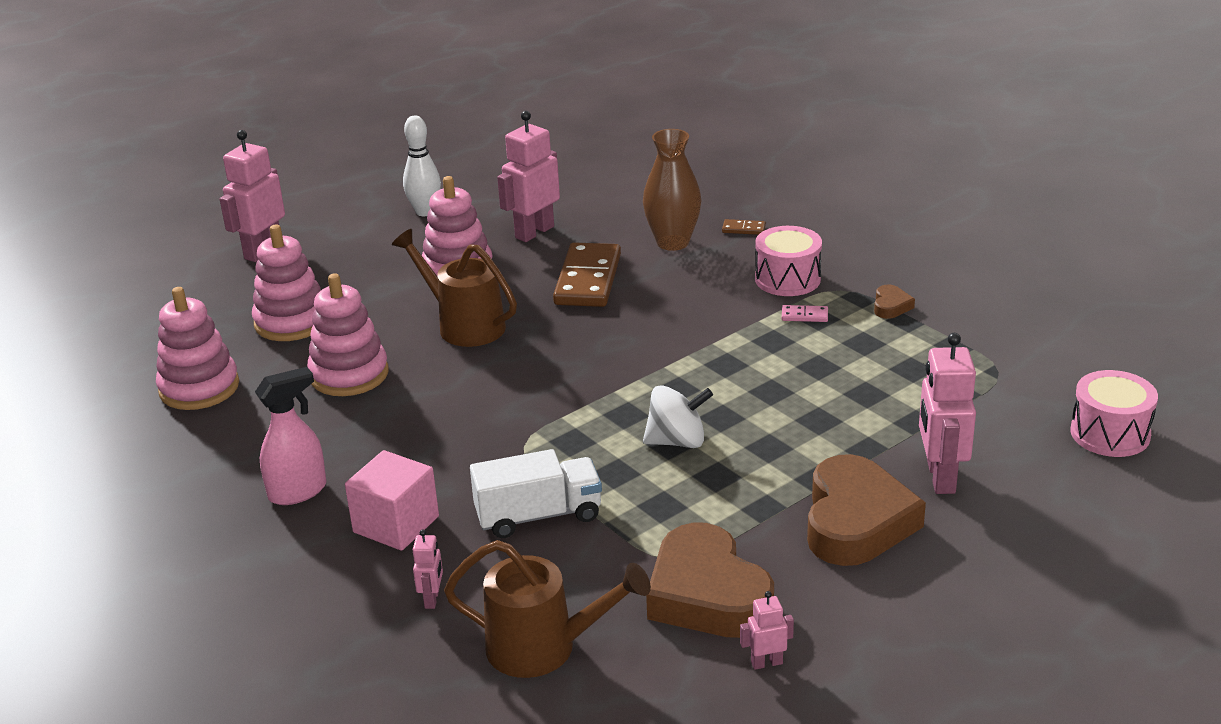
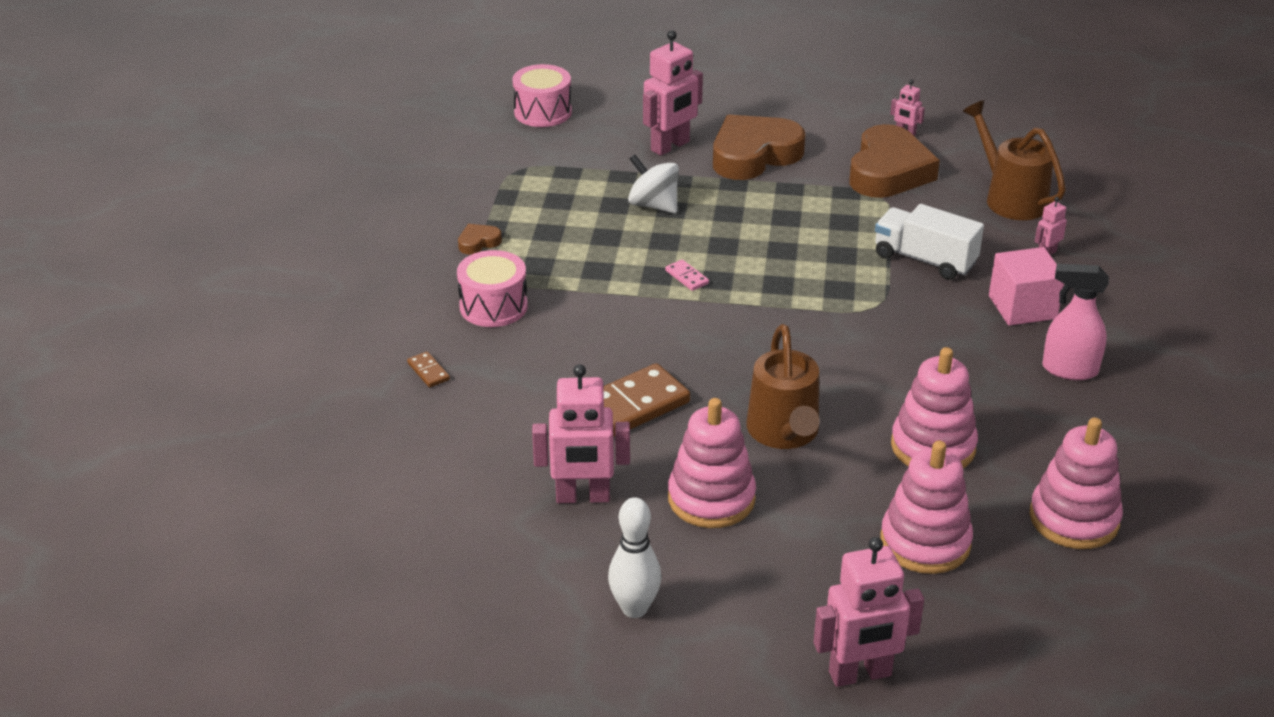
camera: 135 degrees left, 5 degrees up
brown vase [643,129,701,251] -> none
white spinning top [643,385,713,448] -> white spinning top moved to [628,155,679,213]
pink domino [782,305,828,322] -> pink domino moved to [665,260,709,291]

